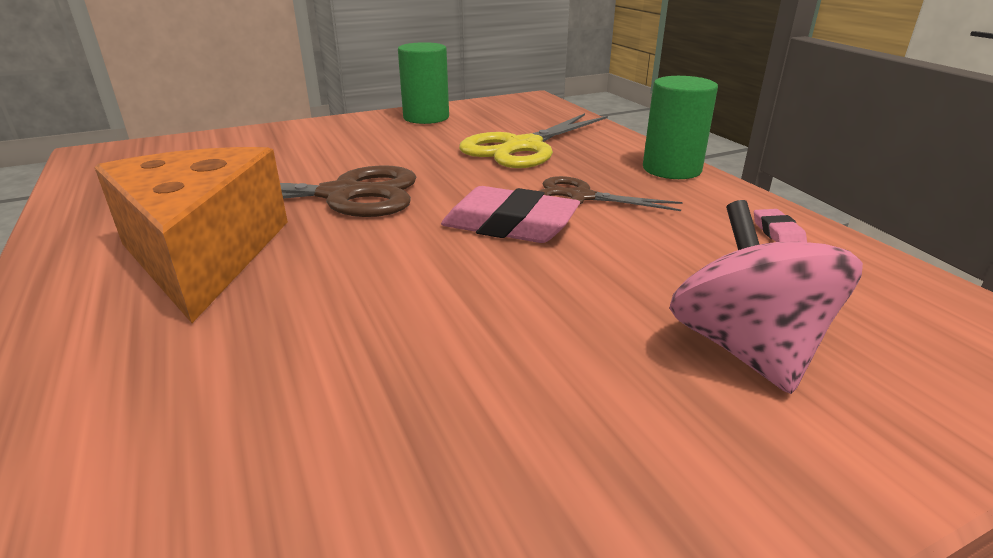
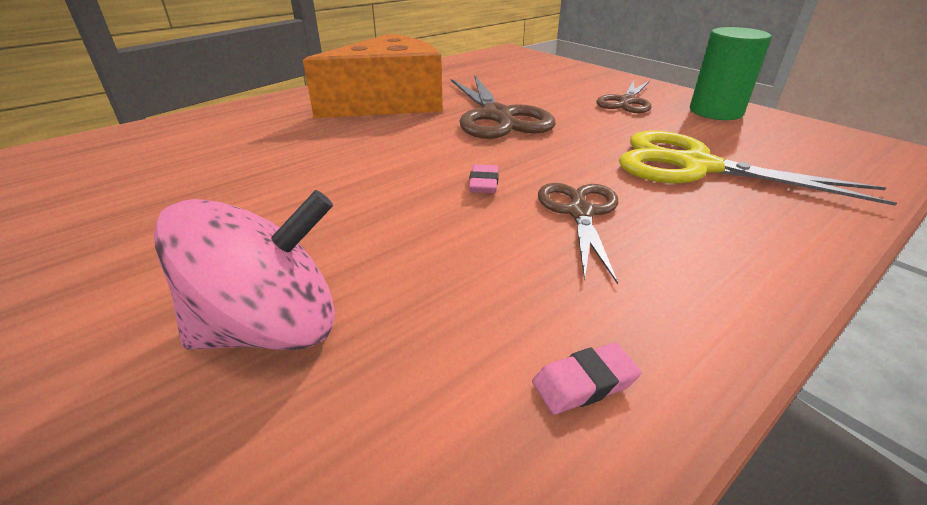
camera: 75 degrees right, 5 degrees up
pink eraser [441,186,580,243] -> pink eraser [468,164,499,193], size x0.46
green cylinder [643,76,718,179] -> none
none -> brown scissors [596,80,652,113]

